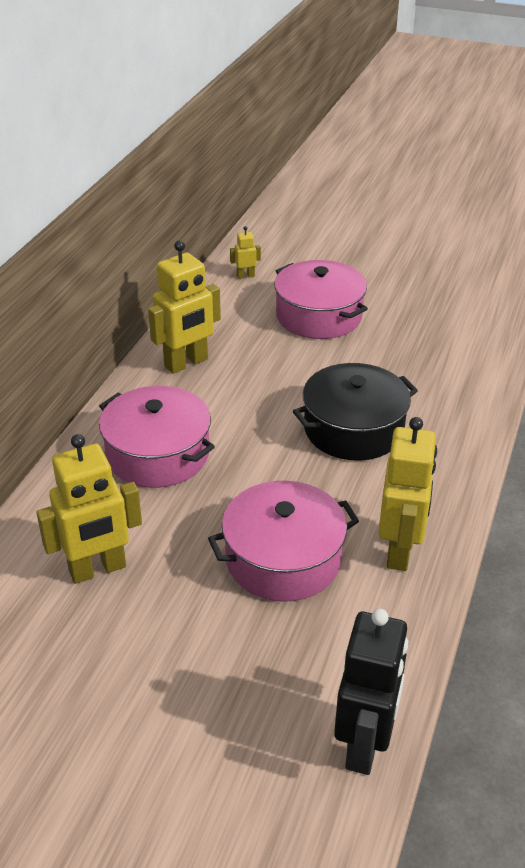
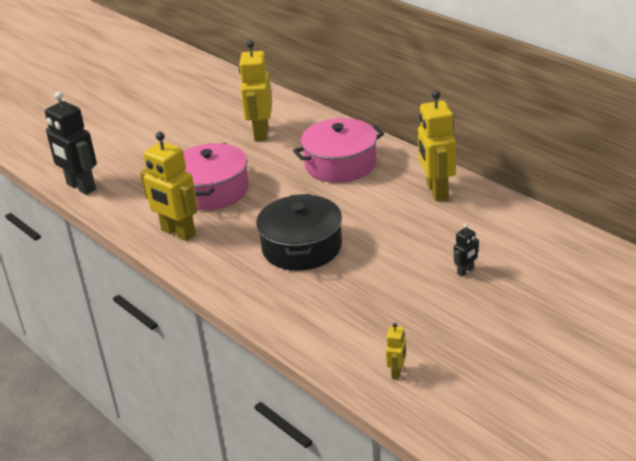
camera: 120 degrees right, 5 degrees down
yellow robot [230,226,261,279] -> yellow robot moved to [386,323,406,380]
pink pot [274,260,368,339] -> black robot [454,224,479,276]

